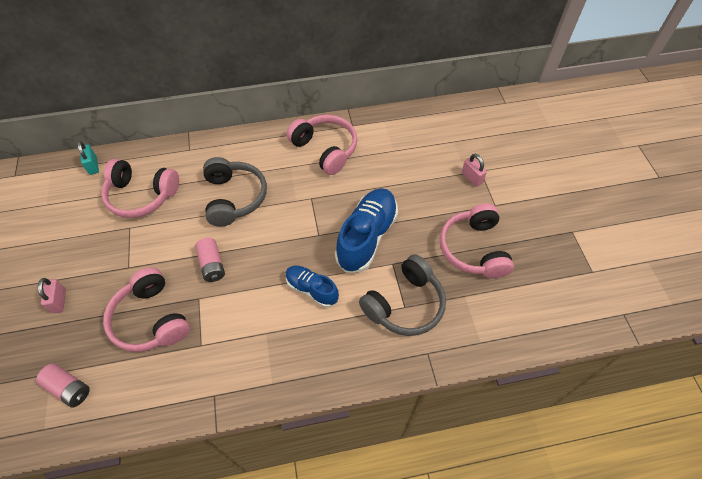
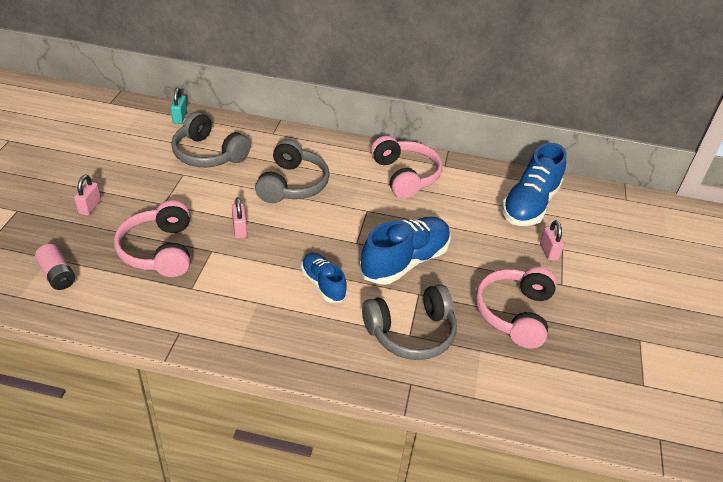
camera: 20 degrees right, 15 degrees down
pink headphones [101,159,179,218] -> grey headphones [171,112,251,167]
pink battery [195,238,225,282] -> pink padlock [232,197,247,239]
none -> blue shoe [502,143,566,226]

